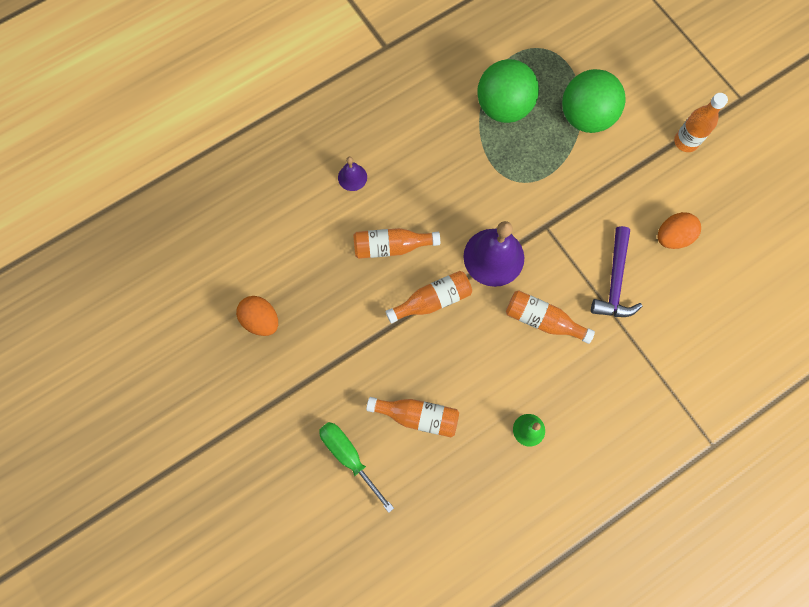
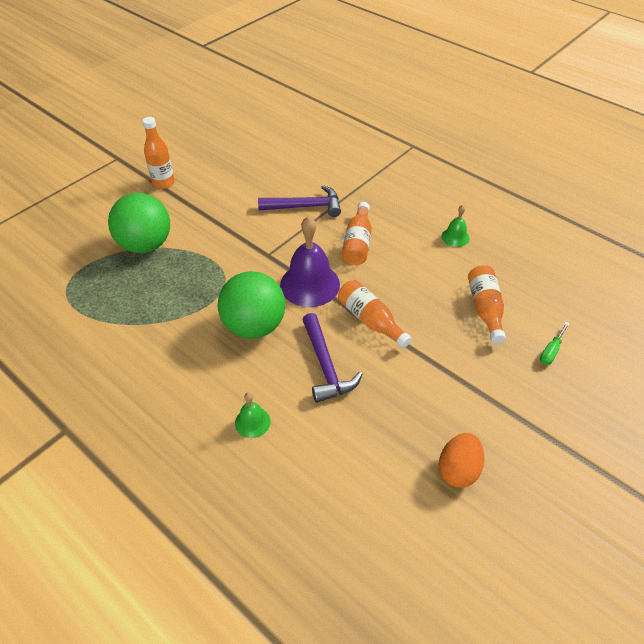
camera: 105 degrees left, 25 degrees down
green screwdriver [319,422,394,513] -> green screwdriver [540,322,569,365], size x0.58
purple bell [338,157,367,191] -> green bell [235,393,271,438]
orange bottle [353,228,440,259] -> purple hammer [302,313,362,403]
green ball [477,59,539,123] -> green ball moved to [217,271,285,339]
orange egg [658,212,701,249] -> none

